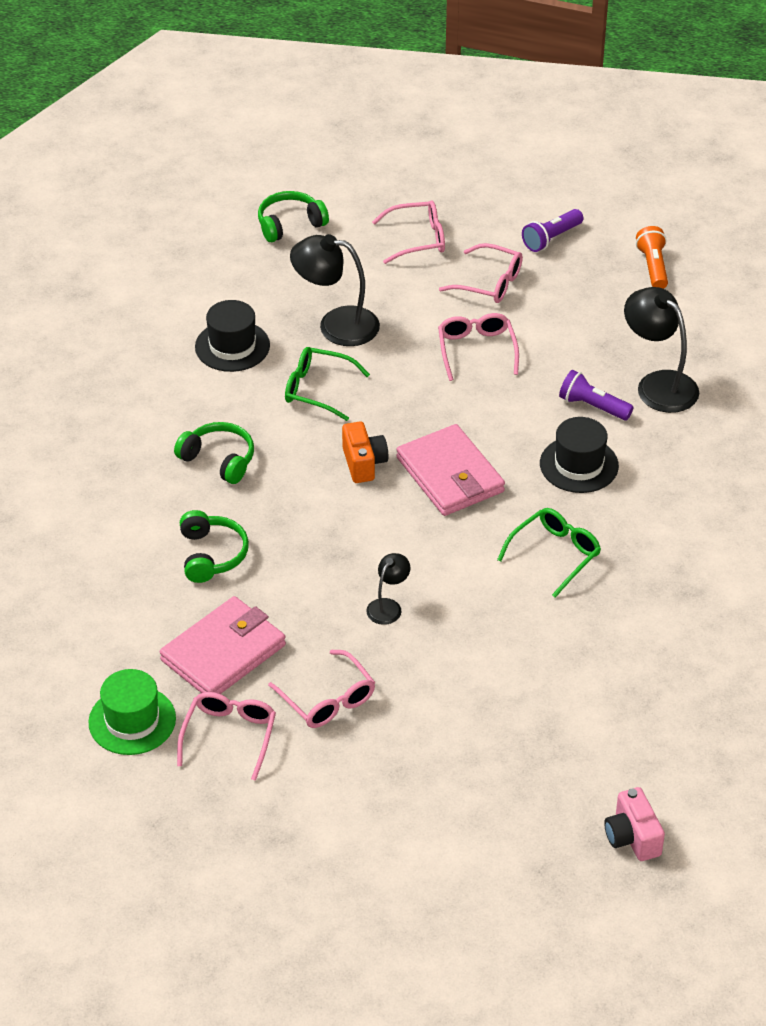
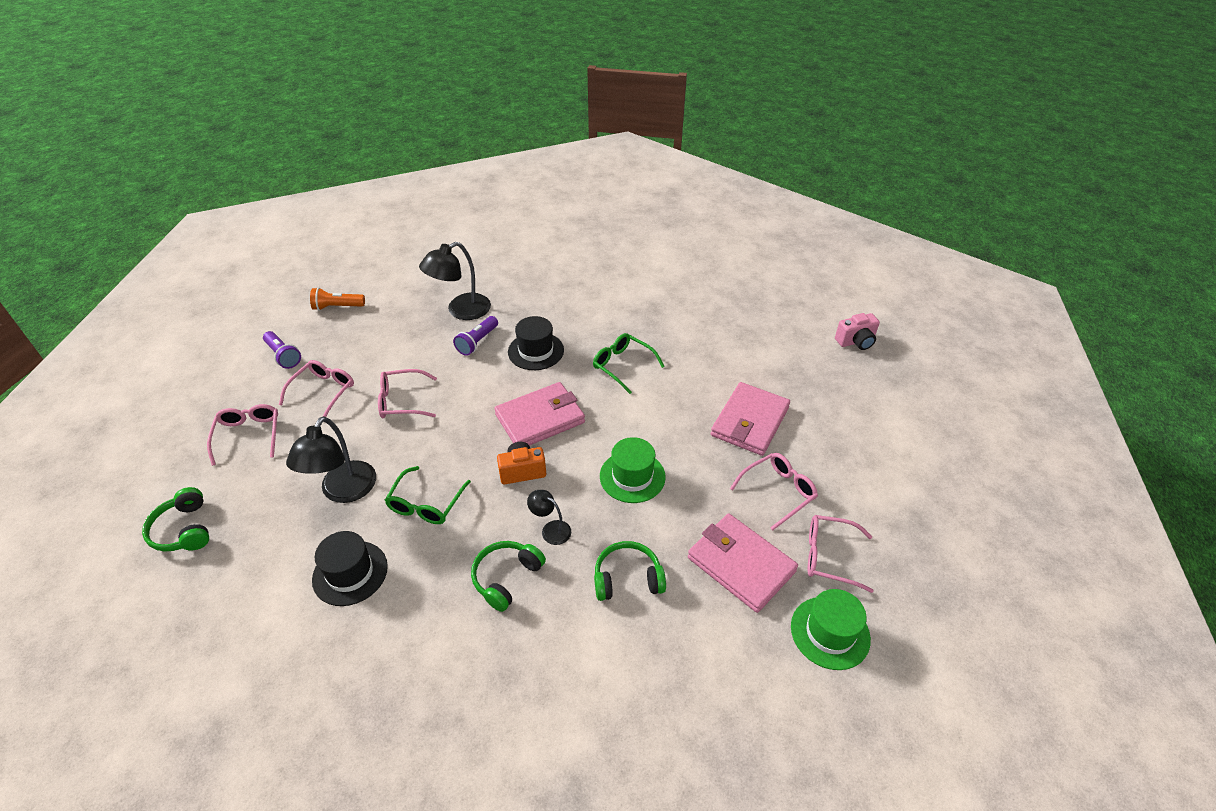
camera: 90 degrees left, 0 degrees up
black lamp [366,553,410,625] -> black lamp moved to [527,490,571,545]
none -> green hat [600,437,666,503]
none -> pink wallet [711,382,790,456]

